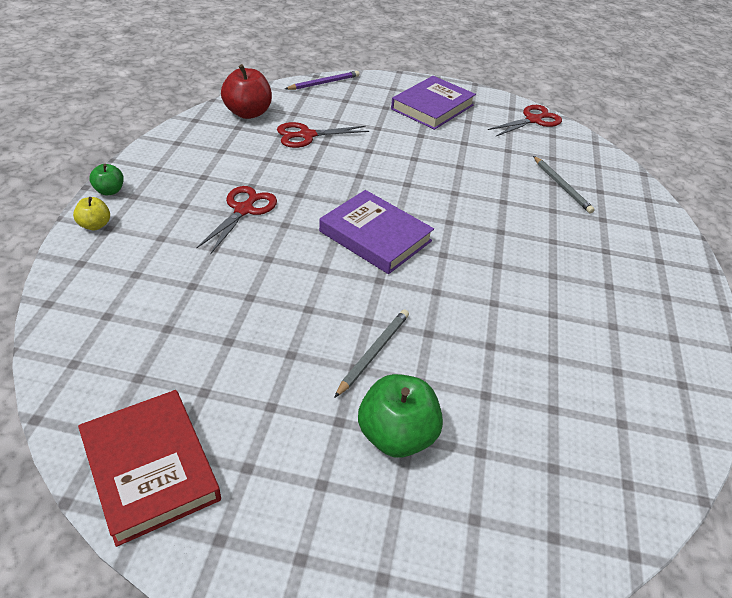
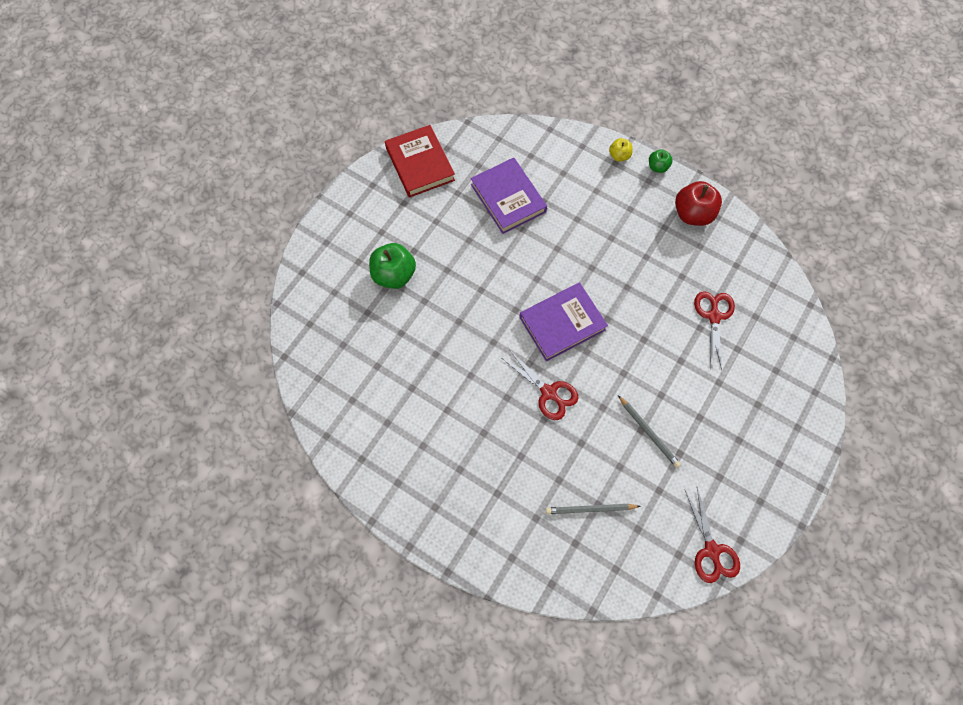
camera: 115 degrees right, 25 degrees up
red book [78,390,221,547] -> red book turned 75 degrees clockwise [385,125,455,198]
red scissors [196,186,277,255] -> red scissors moved to [502,350,578,420]
red apple [221,64,272,119] -> red apple moved to [675,181,722,226]
purple pencil [285,71,359,90] -> none
grey pencil [334,309,409,398] -> grey pencil moved to [618,395,681,468]
purple book [391,76,476,130] -> purple book moved to [471,158,547,234]

